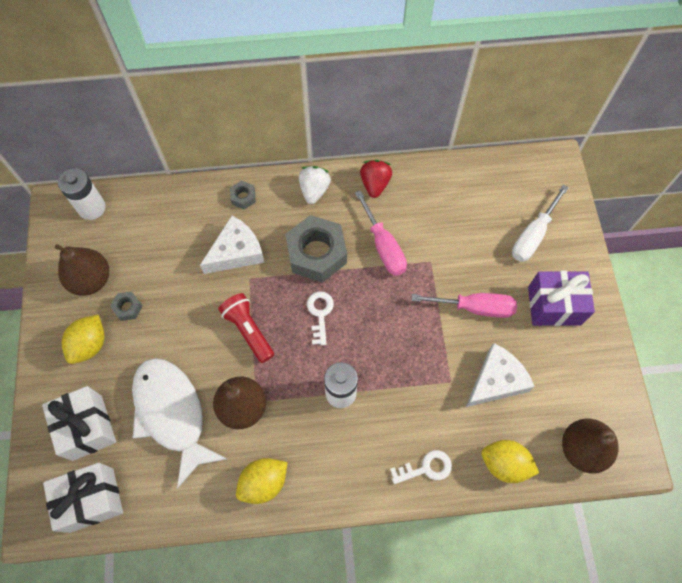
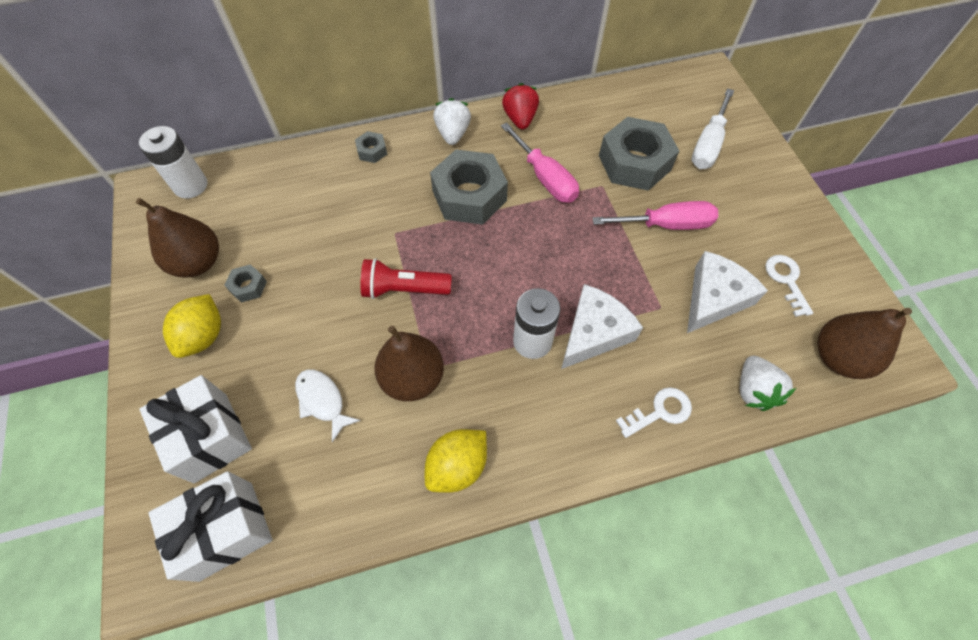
camera: 10 degrees left, 5 degrees down
white fish [132,358,227,488] -> white fish [295,369,361,442], size x0.47
white cheese [200,216,265,274] -> white cheese moved to [561,284,643,369]
red flashlight [218,293,274,363] -> red flashlight turned 45 degrees counterclockwise [360,258,452,299]
white key [307,291,334,345] -> white key moved to [765,255,813,317]
yellow lemon [481,440,539,483] -> white strawberry [740,356,796,411]
purple gift [528,271,595,326] -> none
none -> grey nut [599,117,679,191]

